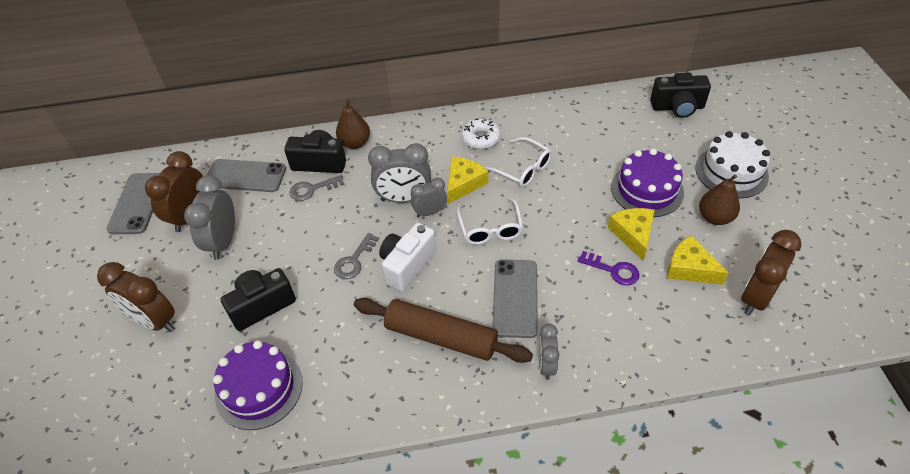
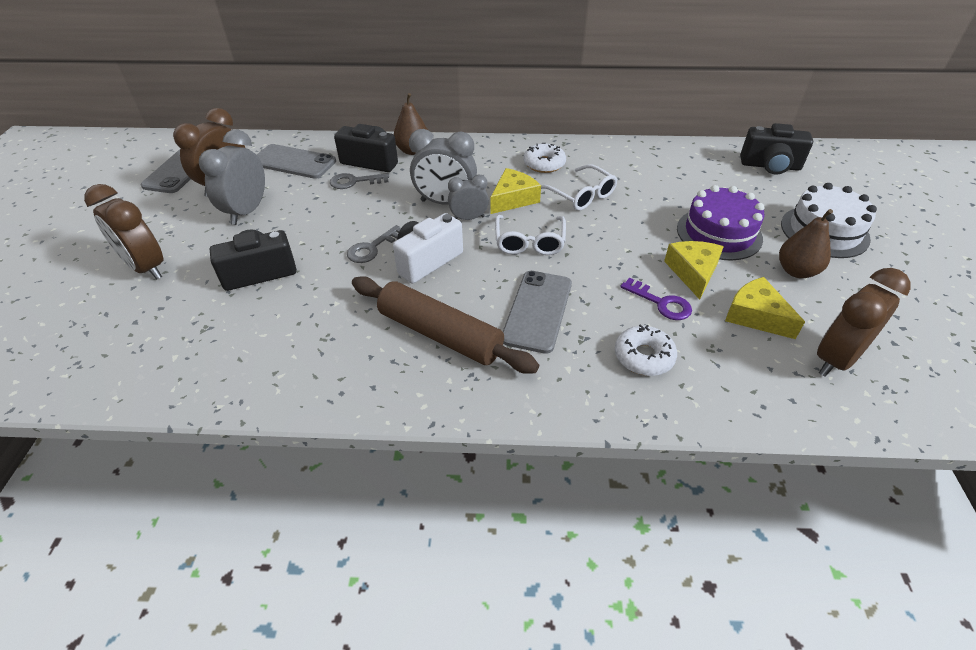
camera: 10 degrees right, 5 degrees down
purple cake [213,340,303,430] -> none
grey clock [539,324,559,380] -> none
none -> white donut [615,324,677,376]

